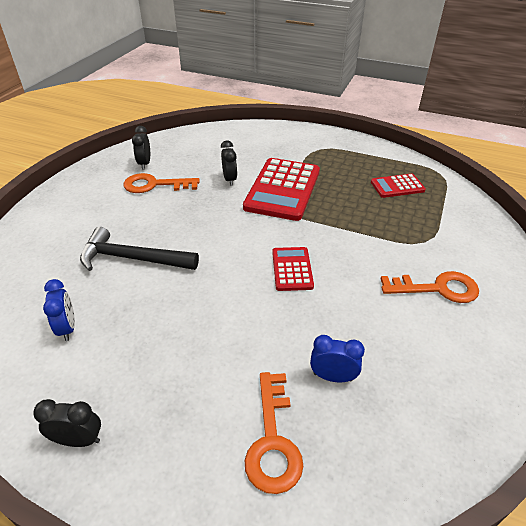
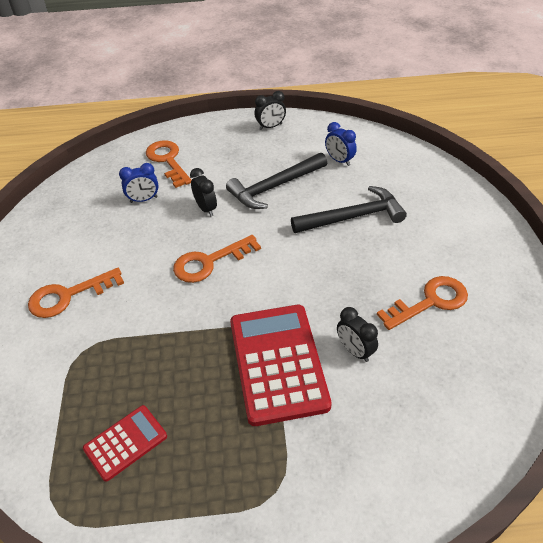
camera: 155 degrees right, 5 degrees up
black clock [132,126,150,169] -> black clock moved to [190,168,217,216]
red calculator [272,247,314,291] -> orange key [173,235,261,283]
none -> black hammer [226,153,327,209]

